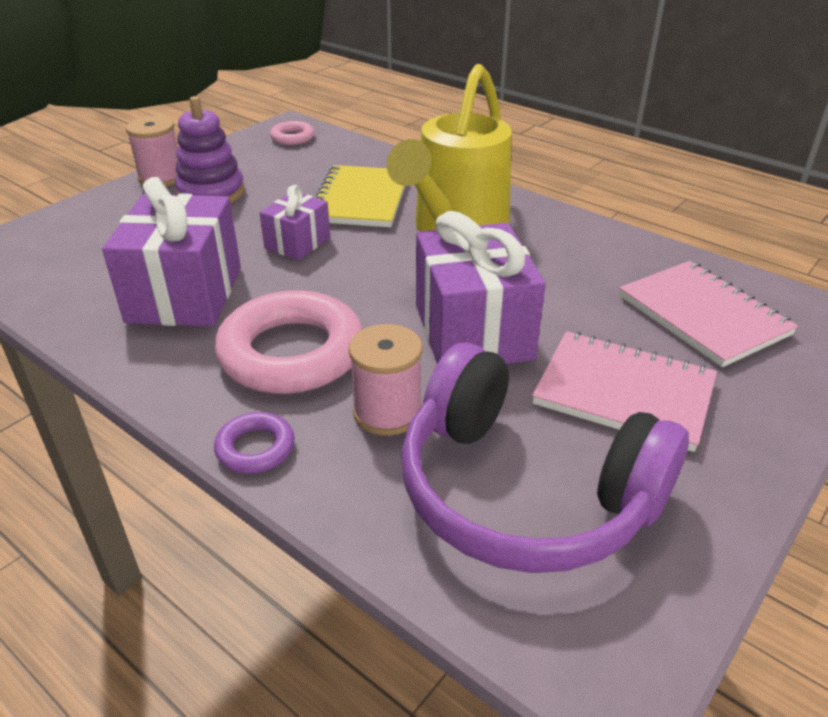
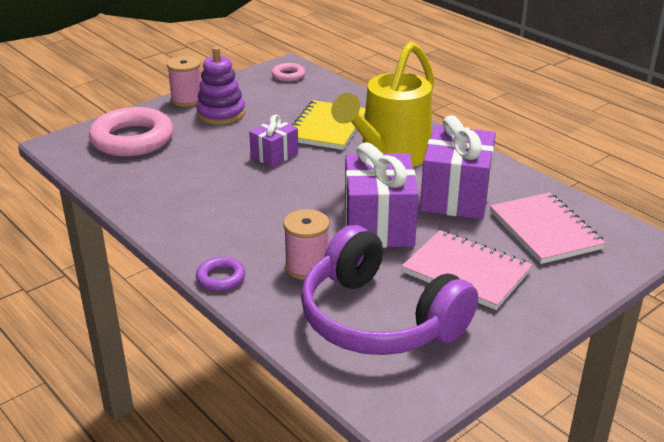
camera: 10 degrees right, 5 degrees down
purple gift [102,177,241,327] -> purple gift moved to [420,115,496,219]
pink ring [215,290,363,394] -> pink ring moved to [89,107,173,157]

